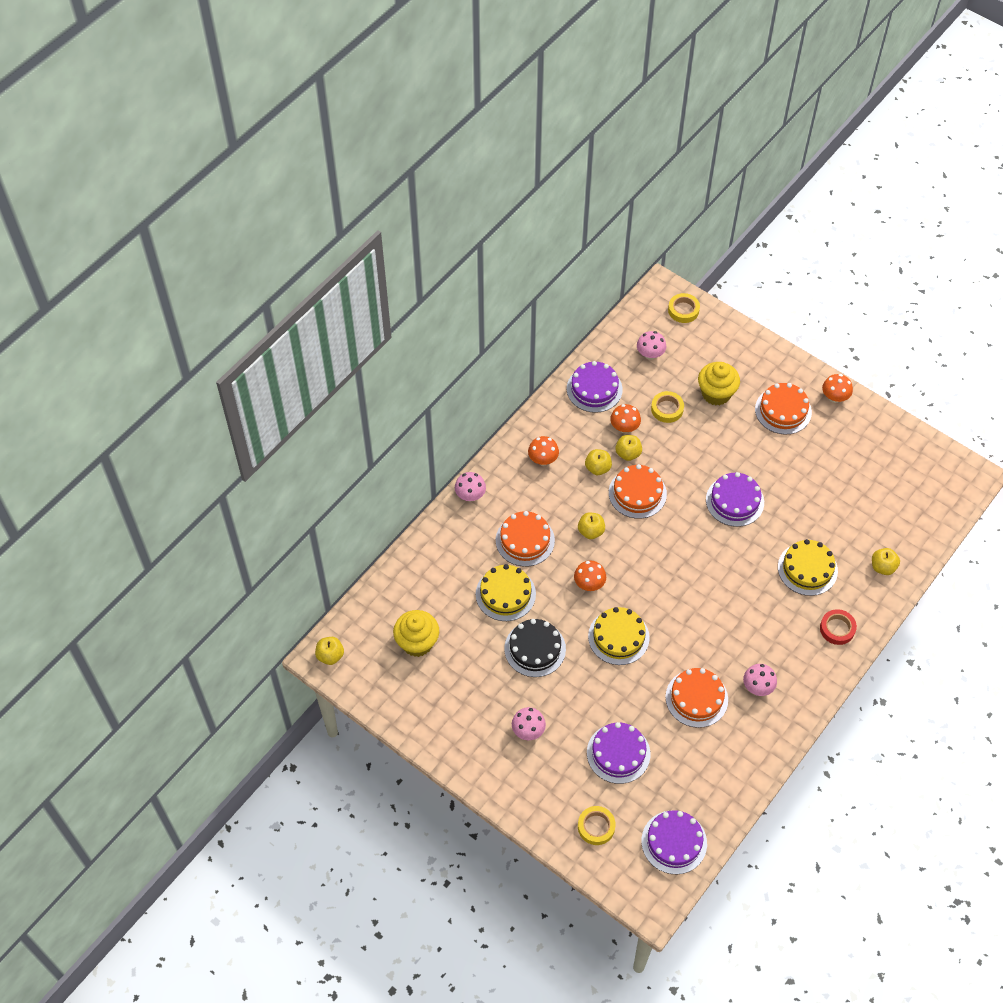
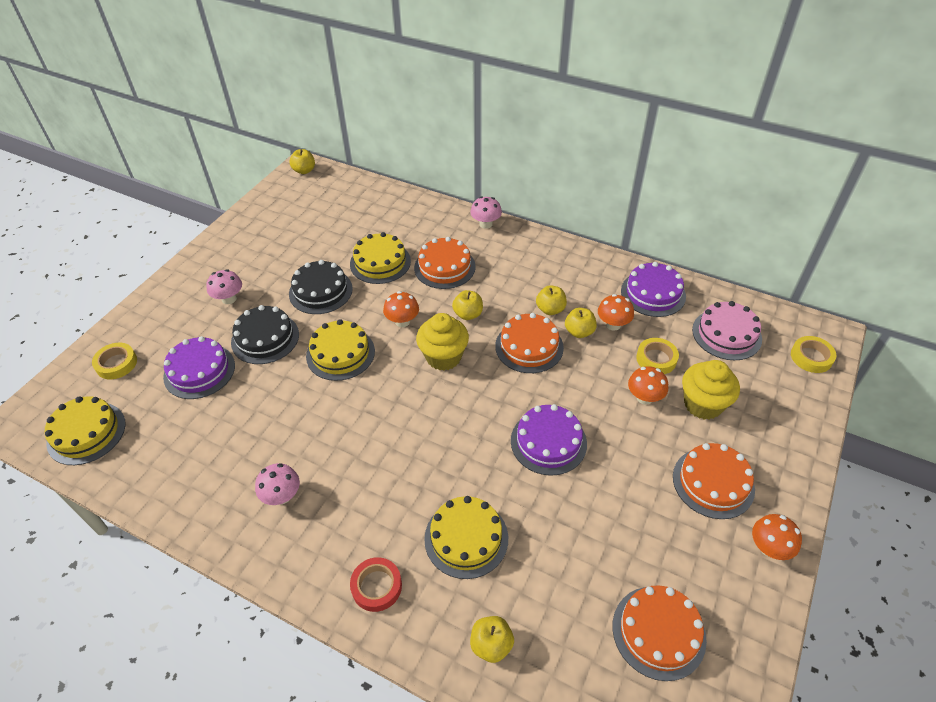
camera: 80 degrees right, 10 degrees down
yellow cupcake [393,610,439,657] -> yellow cupcake moved to [416,313,469,371]
orange mushroom [528,436,559,465] -> orange mushroom moved to [628,366,668,405]
pink mushroom [637,331,666,360] -> pink cake [692,301,762,360]
purple cake [641,810,707,874] -> yellow cake [45,396,126,465]
orange cake [665,668,728,728] -> orange cake moved to [613,585,707,681]
none -> black cake [231,305,299,364]

